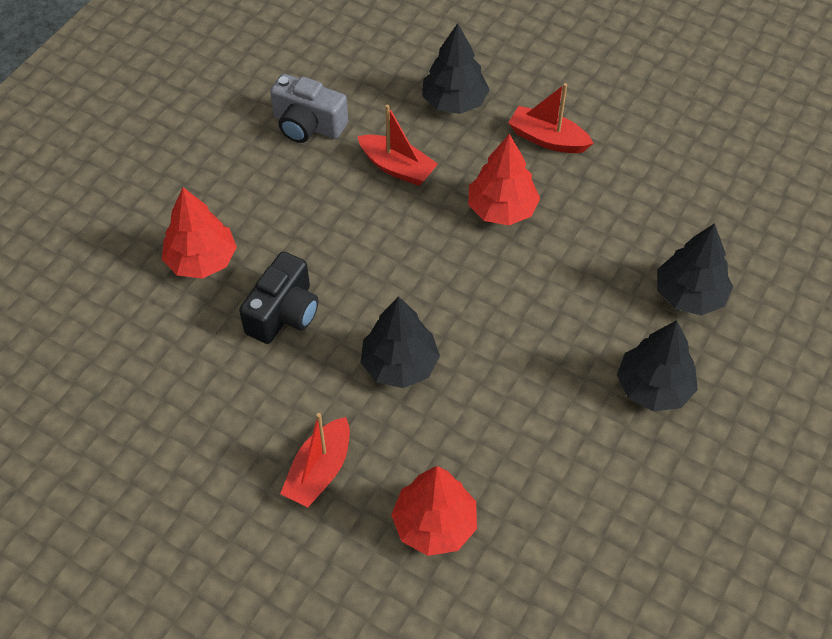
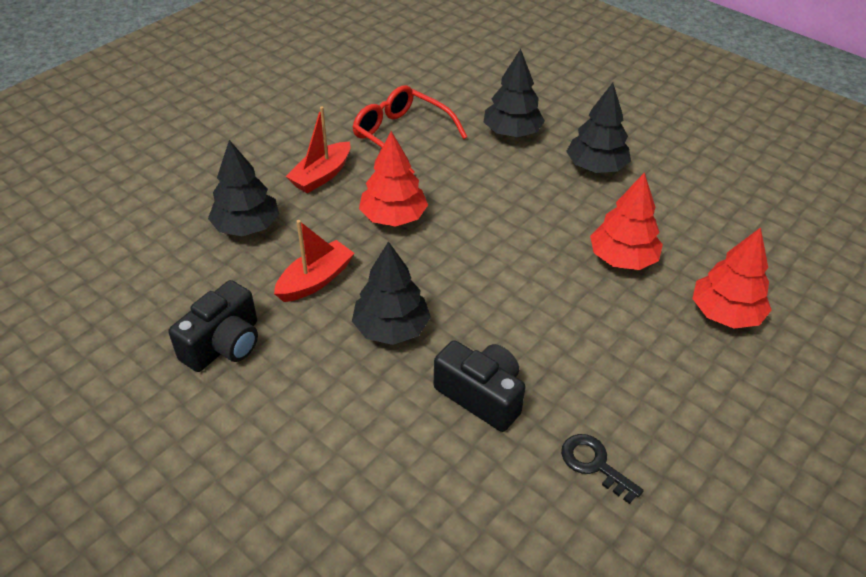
camera: 80 degrees left, 10 degrees down
red tree [162,187,237,279] -> red tree moved to [590,172,663,270]
grey camera [270,74,348,143] -> black camera [168,280,258,372]
red boat [280,413,350,507] -> none
black tree [360,296,440,388] -> black tree moved to [352,241,431,345]
none -> red glasses [353,85,467,173]
none -> black key [561,434,644,504]

